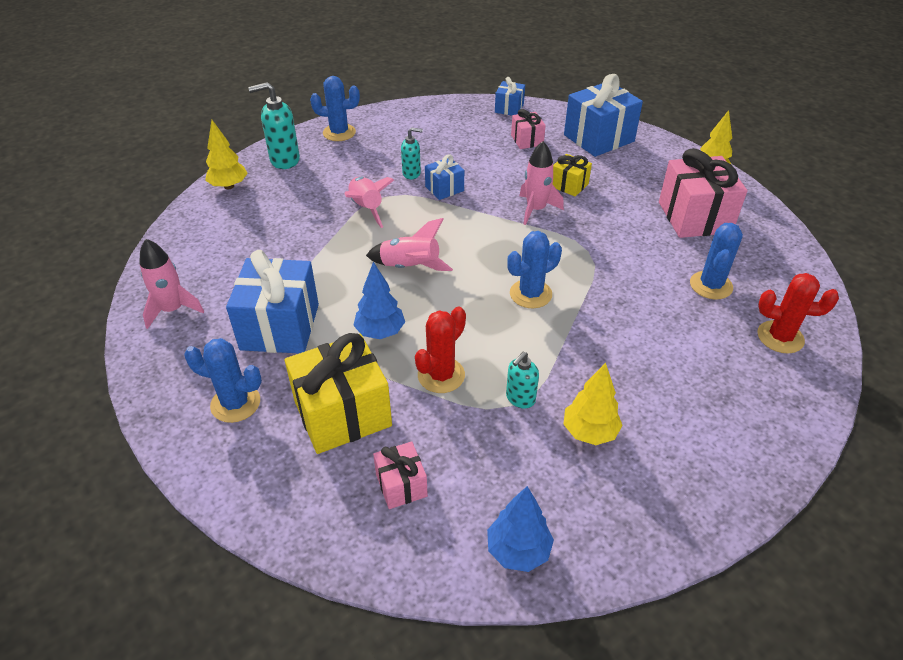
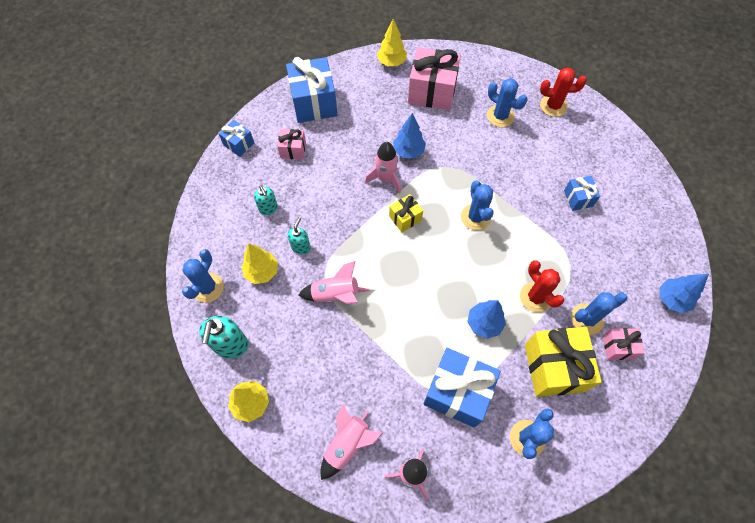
camera: 70 degrees left, 20 degrees up
pink rocket [366,218,453,271] -> pink rocket moved to [320,405,383,480]
blue gift [425,154,464,200] -> blue gift moved to [564,176,600,211]
turquoise soap dispenser [506,352,539,409] -> turquoise soap dispenser moved to [254,186,278,215]
yellow gift [553,154,592,197] -> yellow gift moved to [389,194,423,232]
yellow tree [563,363,623,445] -> yellow tree moved to [242,243,278,284]
red cactus [757,273,839,354] -> red cactus turned 60 degrees clockwise [540,68,587,117]
none -> blue tree [393,113,426,159]
none -> blue cactus [571,292,627,335]

